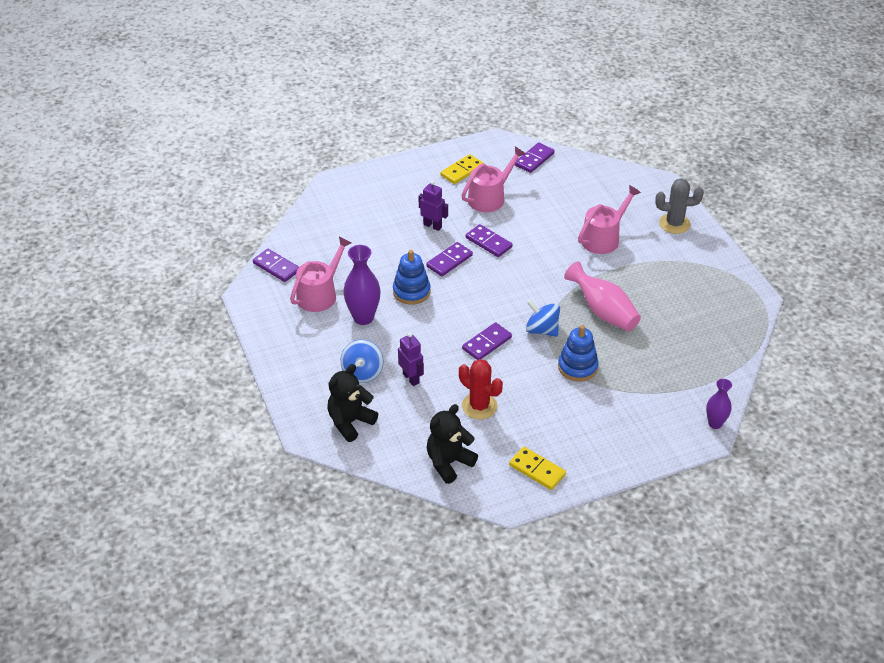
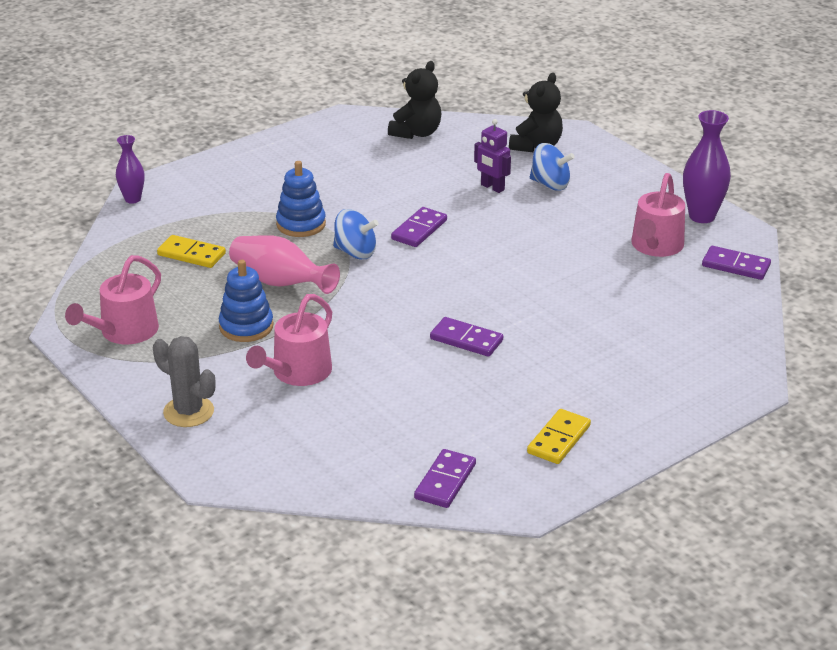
camera: 165 degrees right, 10 degrees down
blue spinning top [341,340,383,383] -> blue spinning top turned 120 degrees clockwise [530,143,575,191]
purple vase [343,245,381,325] -> purple vase moved to [683,110,731,223]
blue stacking toy [393,250,430,305] -> blue stacking toy moved to [219,260,273,342]
purple robot [419,180,448,231] -> none
purple domino [426,242,473,276] -> none
red cactus [459,359,503,419] -> none
pink watering can [461,146,526,212] -> pink watering can moved to [65,255,161,344]
yellow domino [509,447,566,490] -> yellow domino moved to [157,235,226,268]
grey cactus [655,178,704,234] -> grey cactus turned 45 degrees clockwise [153,336,215,427]

